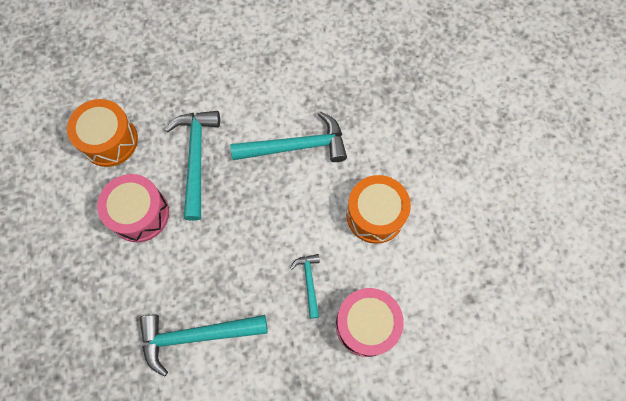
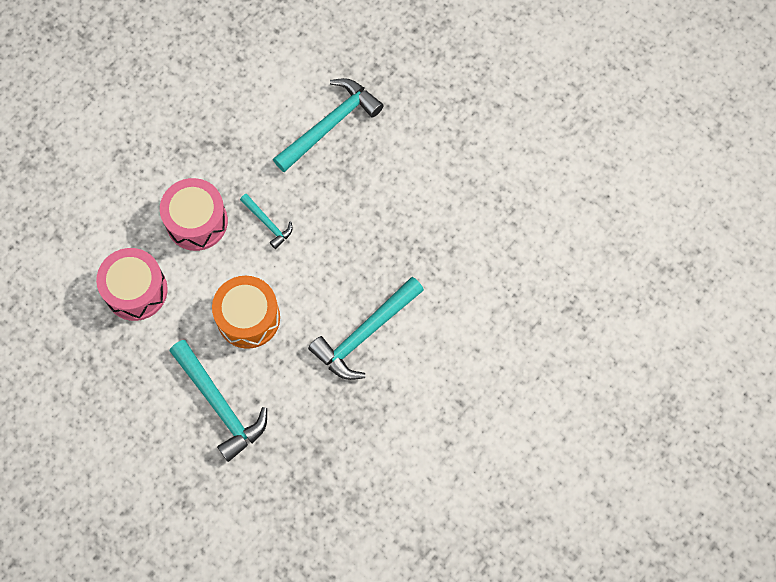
camera: 145 degrees right, 0 degrees up
orange drum [67,99,138,167] -> none
pink drum [97,174,169,242] -> pink drum moved to [96,248,168,321]
turquoise hammer [165,111,220,221] -> turquoise hammer moved to [170,340,267,462]

